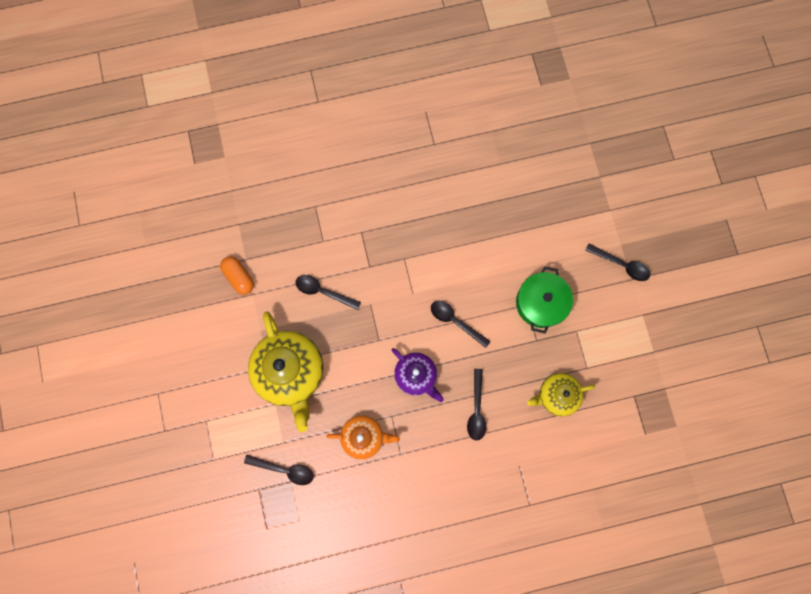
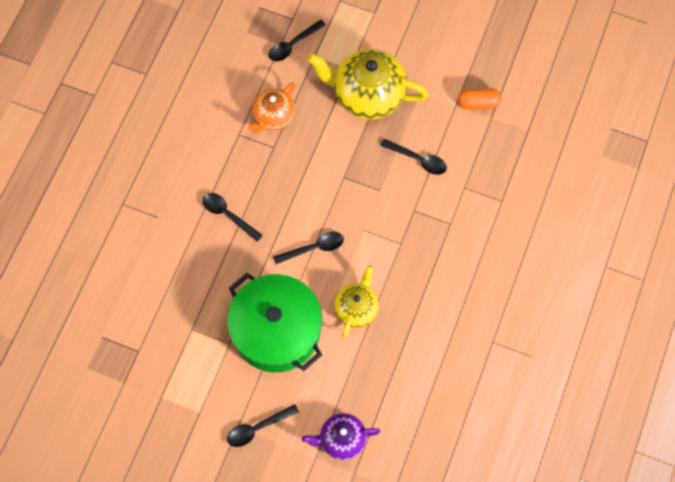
camera: 125 degrees right, 10 degrees down
black spoon [295,275,361,310] -> black spoon turned 60 degrees clockwise [380,139,447,175]
purple teapot [392,348,444,402] -> purple teapot moved to [302,413,381,460]
green pot [516,266,573,334] -> green pot [227,273,322,372], size x1.59
yellow teapot [527,373,595,416] -> yellow teapot moved to [334,265,379,338]

